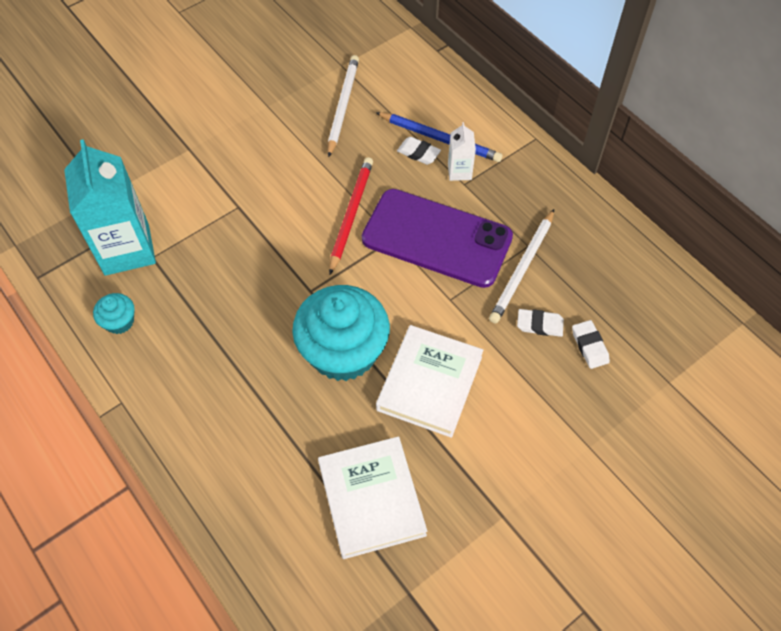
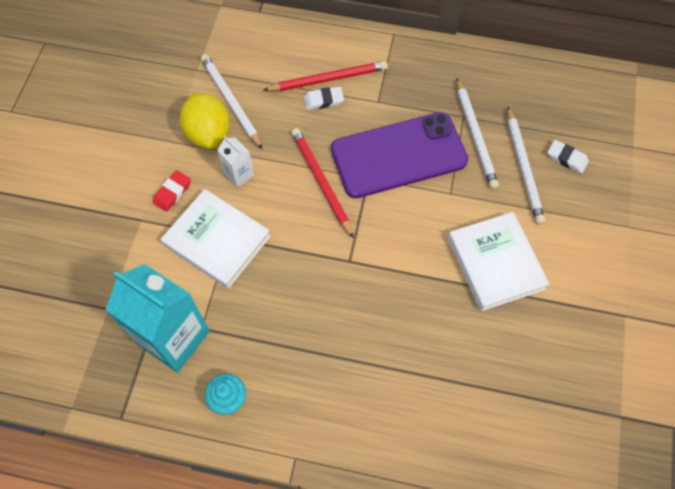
camera: 40 degrees left, 5 degrees up
turquoise cupcake [292,285,390,381] -> none
white book [318,436,427,559] -> white book moved to [161,189,271,289]
blue pencil [375,112,502,162] -> red pencil [263,61,388,91]
white carton [448,122,476,181] -> white carton moved to [217,136,254,188]
white eraser [517,309,564,337] -> white pencil [507,107,545,224]
none -> red eraser [153,171,191,212]
none -> yellow lemon [180,93,230,149]

